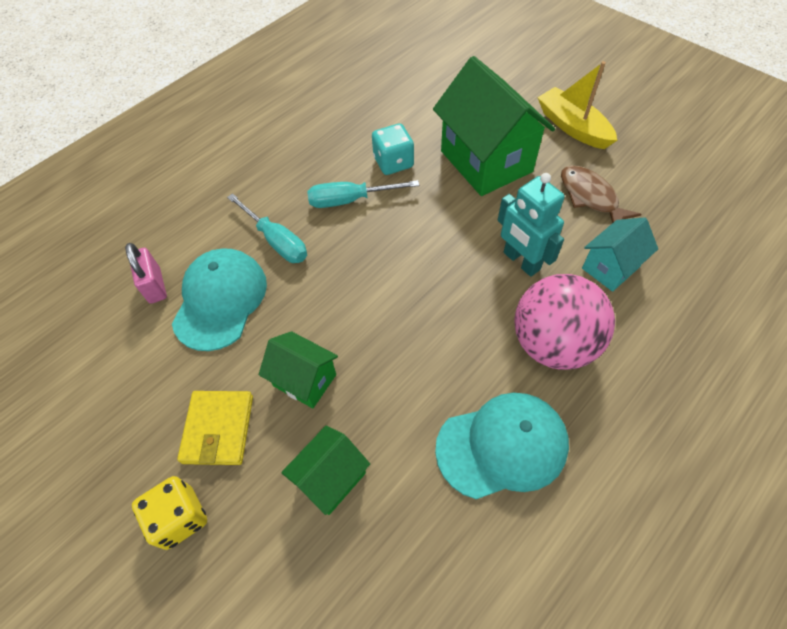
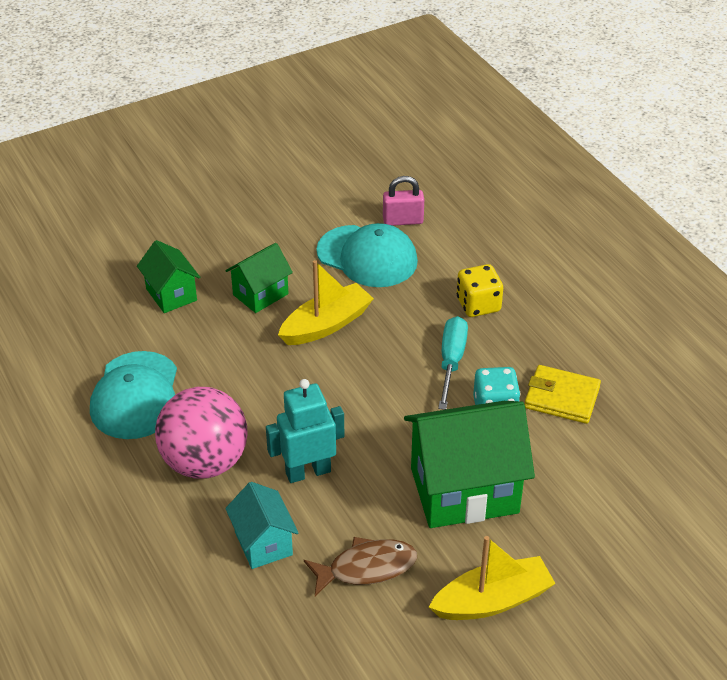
camera: 105 degrees right, 15 degrees down
yellow dice [132,476,207,550] -> yellow dice moved to [457,264,503,317]
yellow wallet [177,391,253,465] -> yellow wallet moved to [524,365,601,424]
turquoise screwdriver [227,193,307,263] -> none
none -> yellow boat [278,260,374,345]

